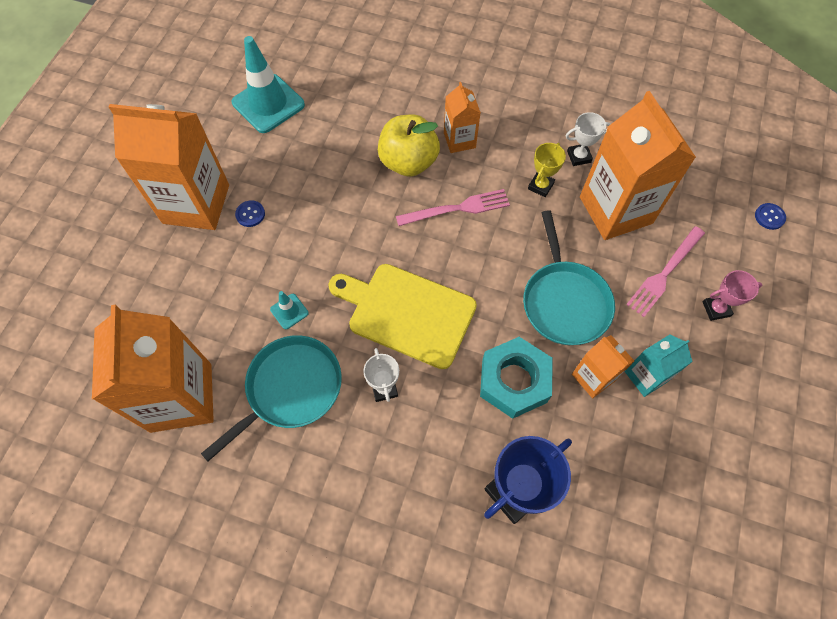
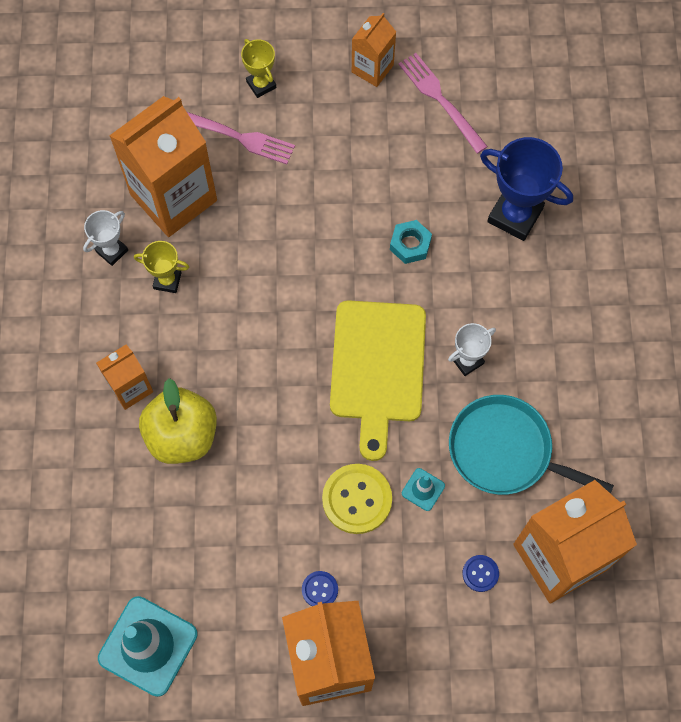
camera: 110 degrees left, 5 degrees up
pink fork [396,189,510,226] -> pink fork moved to [398,53,488,154]
turquoise nut [480,337,553,419] -> turquoise nut [390,220,432,264], size x0.55
turquoise pan [523,210,615,345] -> none
white trophy [566,112,611,166] -> white trophy turned 75 degrees clockwise [83,210,128,266]
orange carton [572,335,634,398] -> orange carton moved to [352,13,396,87]
turquoise carton [625,334,692,397] -> none
pink trophy [702,270,762,321] -> yellow trophy [241,39,276,98]
blue button [755,203,786,230] -> blue button moved to [462,555,499,592]
none -> yellow button [322,464,392,534]

